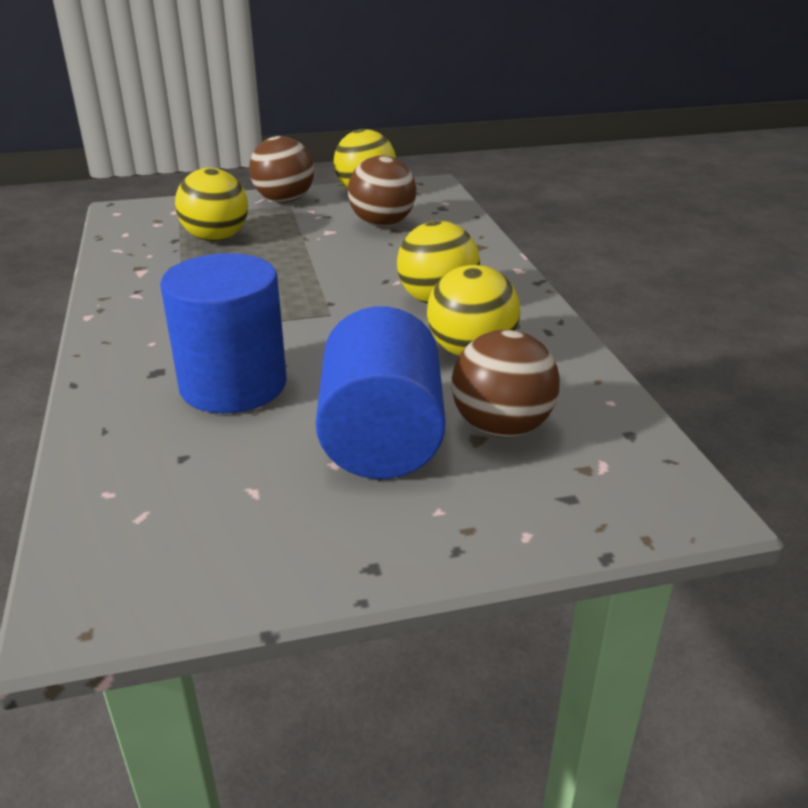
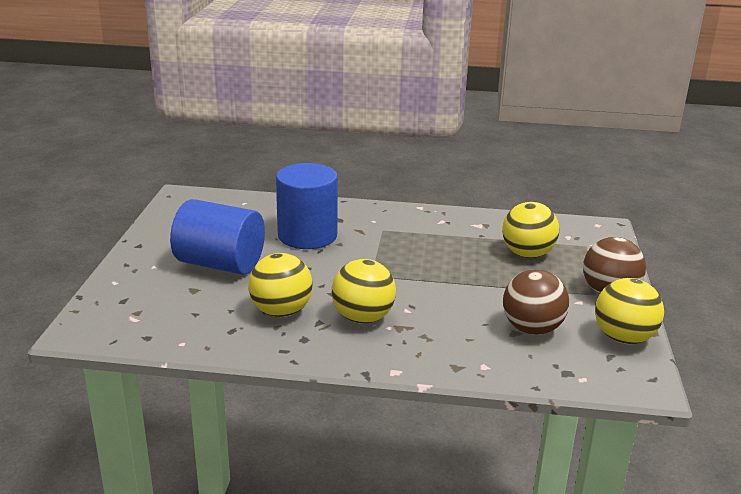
camera: 110 degrees right, 5 degrees down
brown ball [451,330,560,438] -> none

